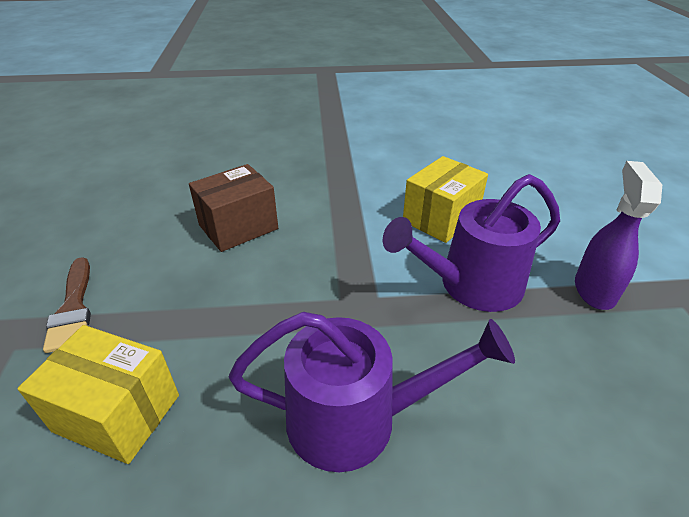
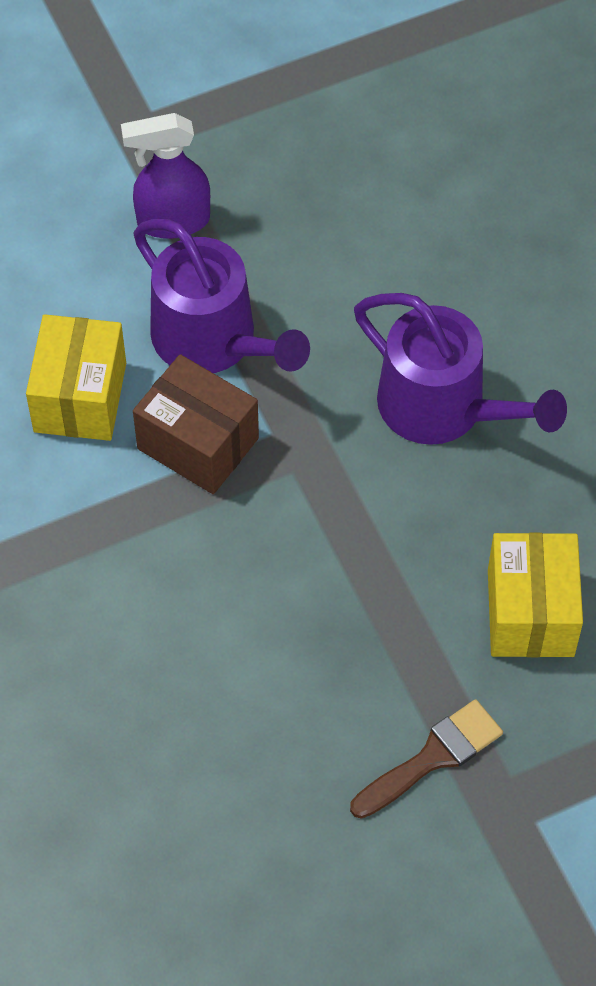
camera: 110 degrees left, 20 degrees up
brown box [189,164,278,252] -> brown box moved to [133,354,259,494]
purple watering can [229,312,515,472] -> purple watering can turned 150 degrees clockwise [354,293,567,445]
yellow box [403,156,488,243] -> yellow box turned 75 degrees clockwise [26,314,126,441]

